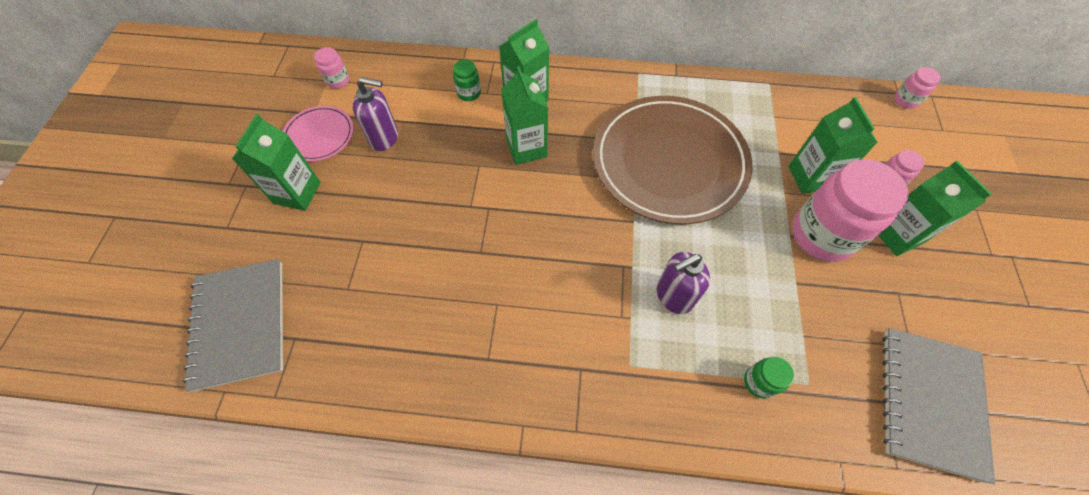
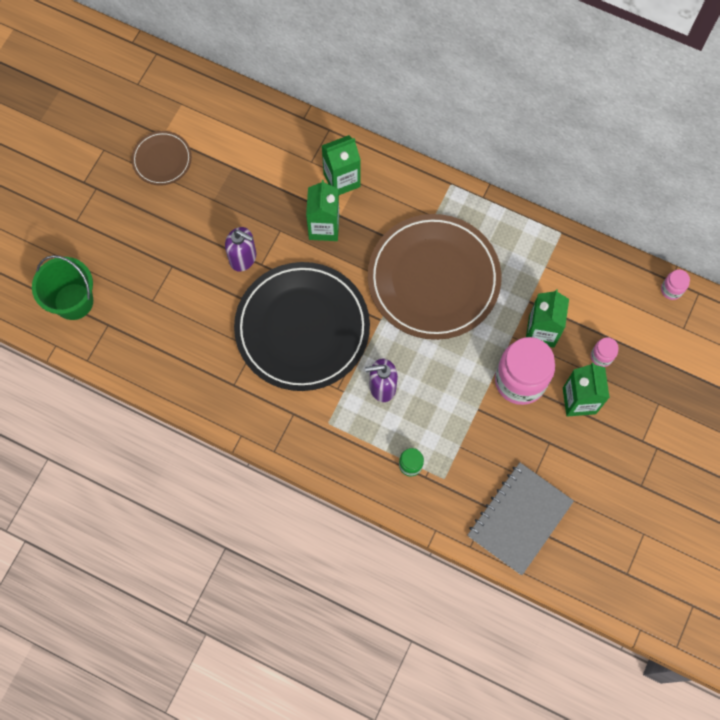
camera: 20 degrees right, 10 degrees up
grey notebook [183,259,283,392] -> green bucket [32,255,93,320]
green carton [232,114,321,211] -> none
pink plate [283,106,354,162] -> brown plate [131,131,192,186]
pink jar [314,47,349,89] -> none
purple soap dispenser [353,77,398,151] -> purple soap dispenser moved to [225,227,256,272]
green jar [453,60,481,101] -> none
none -> black plate [234,262,370,391]

